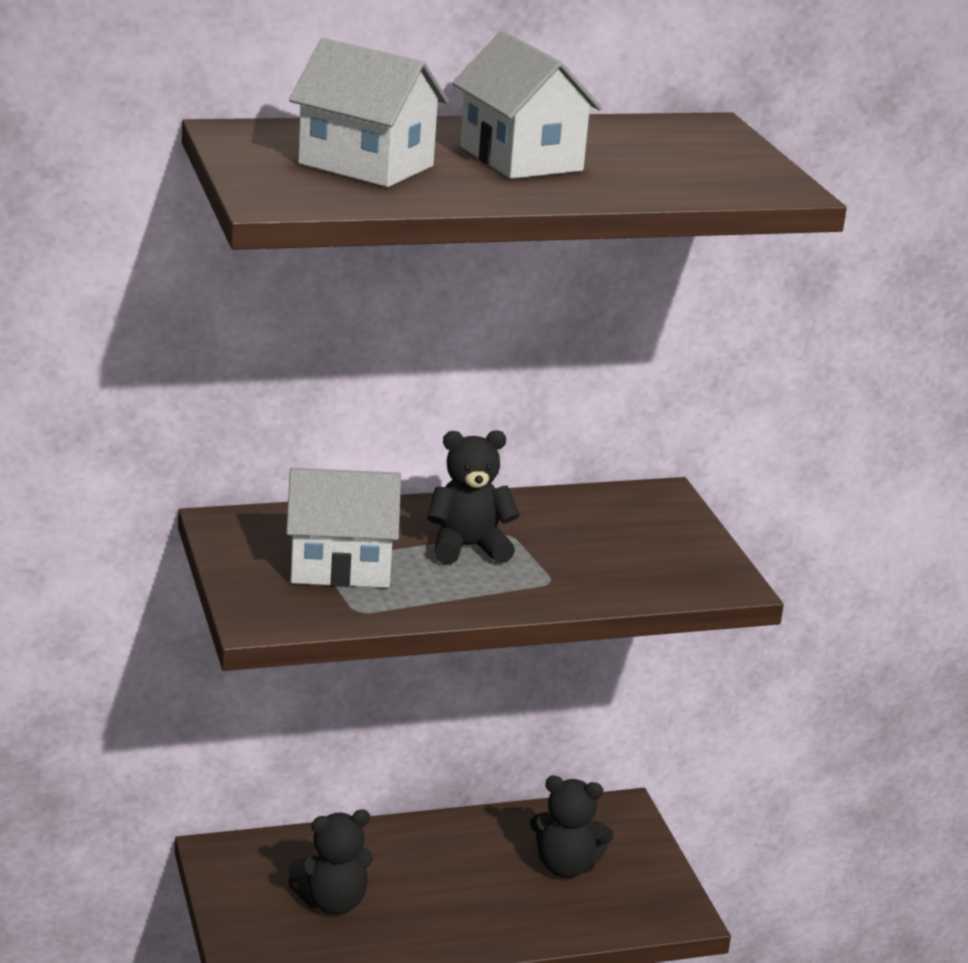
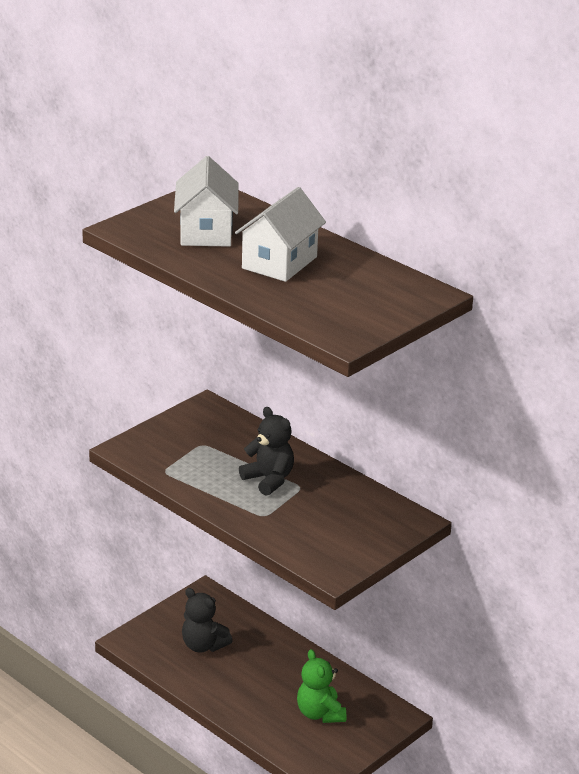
camera: 60 degrees right, 5 degrees up
white house [286,468,401,588] -> none
black teddy bear [530,776,613,878] -> green teddy bear [297,649,346,723]

